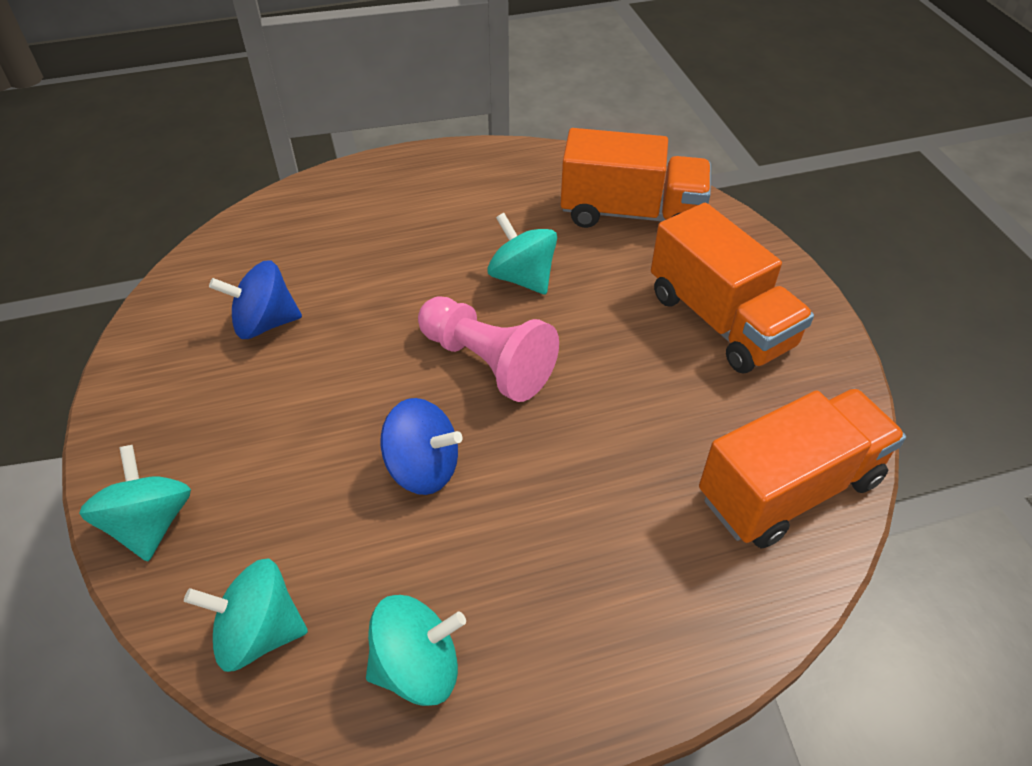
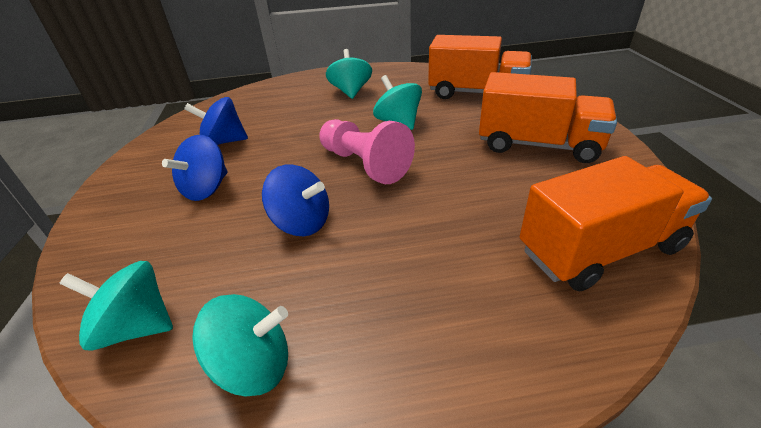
camera: 10 degrees right, 10 degrees down
turquoise spinning top [79,445,191,561] -> turquoise spinning top moved to [326,49,372,99]
orange truck [651,203,814,373] -> orange truck turned 45 degrees counterclockwise [479,72,617,163]
none -> blue spinning top [162,135,227,201]

